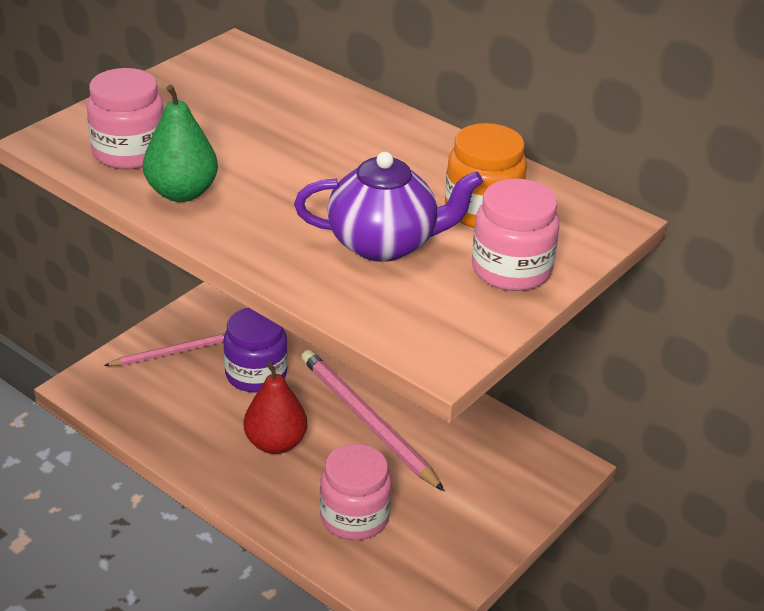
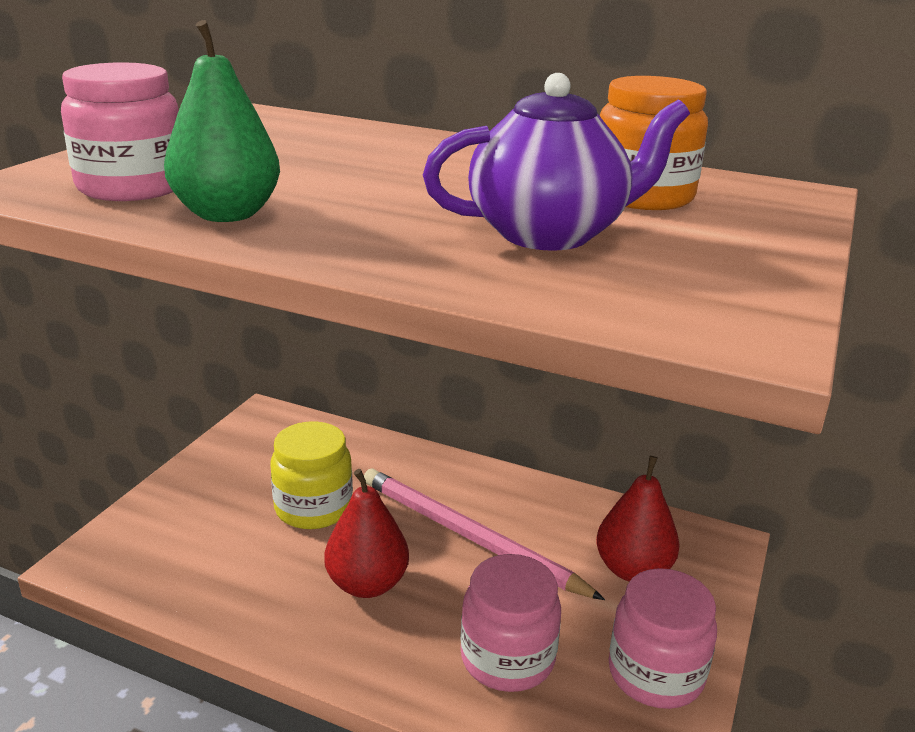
camera: 15 degrees left, 10 degrees down
pink pencil [104,333,225,366] -> none
purple jar [223,308,288,393] -> yellow jar [271,421,353,529]
pink jar [472,178,559,291] -> pink jar moved to [609,568,717,709]
none -> red pear [596,456,680,582]

